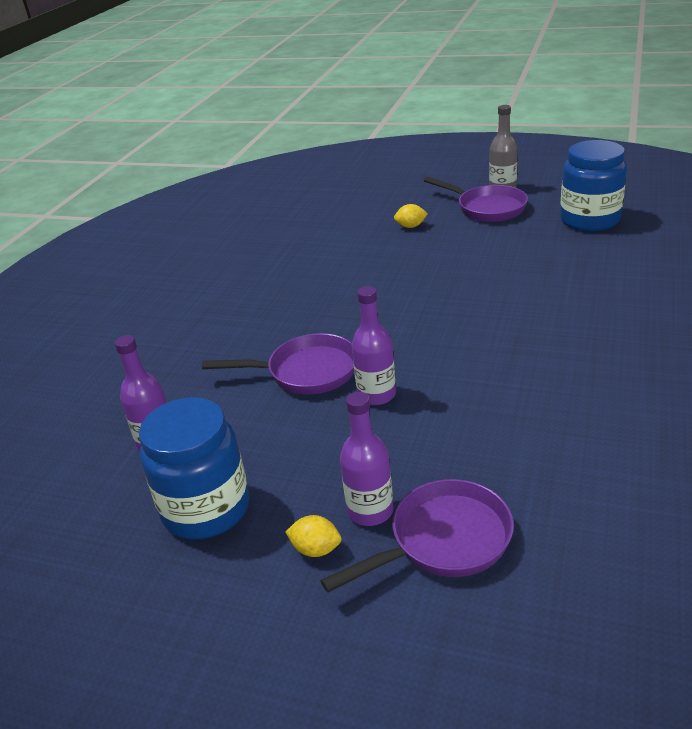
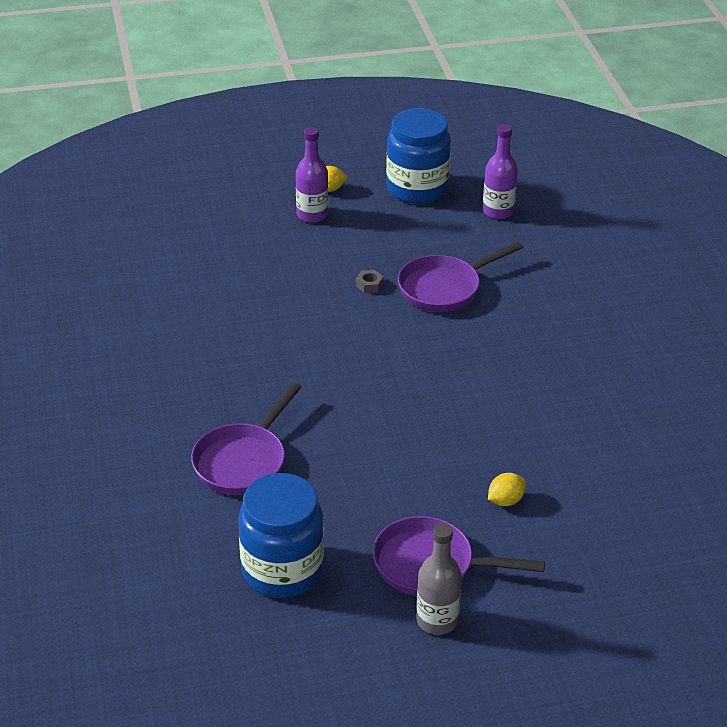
camera: 145 degrees right, 5 degrees up
purple pan [321,479,514,593] -> purple pan moved to [191,382,301,495]
purple bottle [352,286,396,405] -> grey nut [356,270,383,293]

